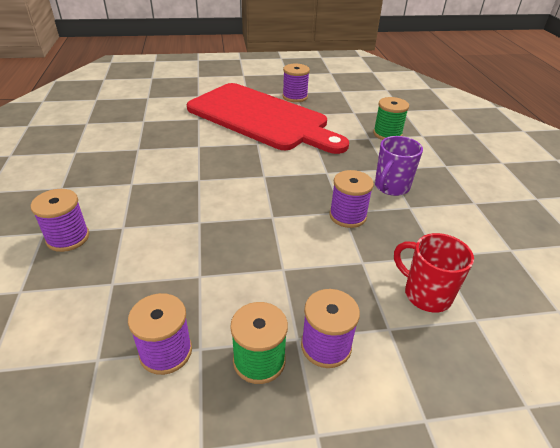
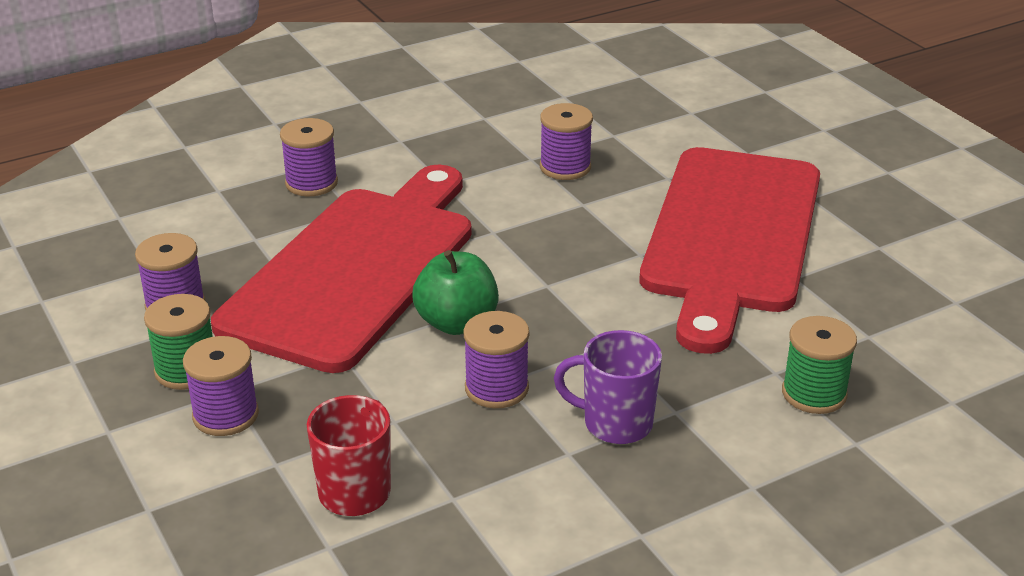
camera: 70 degrees right, 5 degrees down
purple spool [282,64,310,102] -> purple spool moved to [540,103,593,180]
none -> red cutting board [211,165,472,373]
none -> green apple [412,250,499,335]

